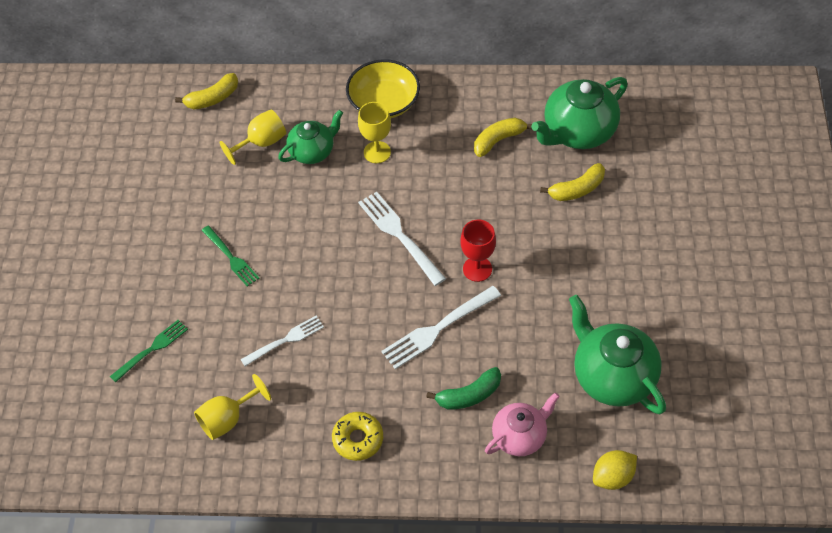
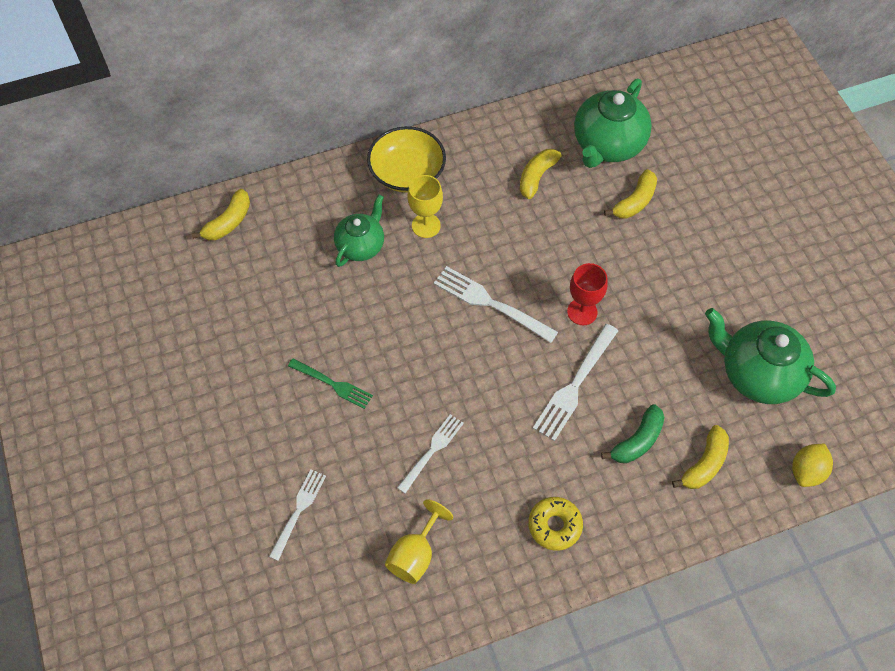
camera: 25 degrees left, 5 degrees up
green fork [110,320,188,383] -> white fork [269,469,326,561]
yellow goblet [219,110,286,165] -> none
pink teapot [485,392,560,456] -> yellow banana [672,425,729,489]

